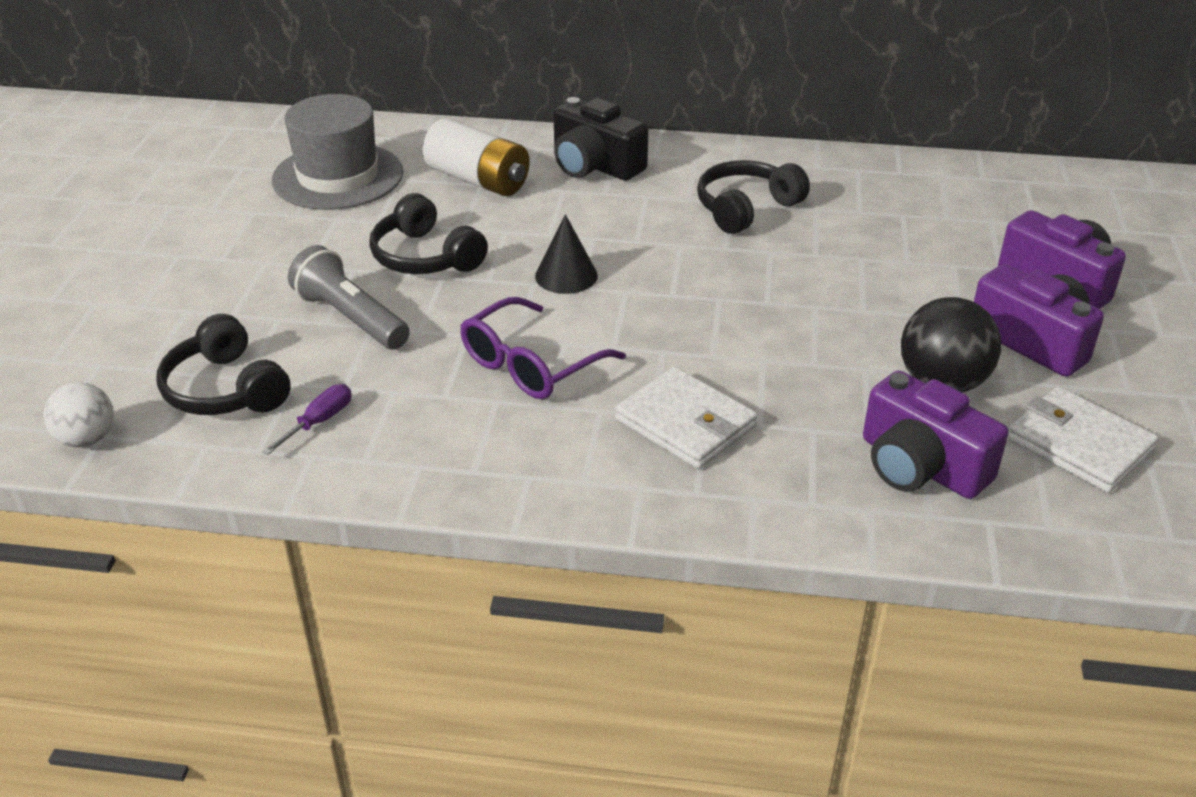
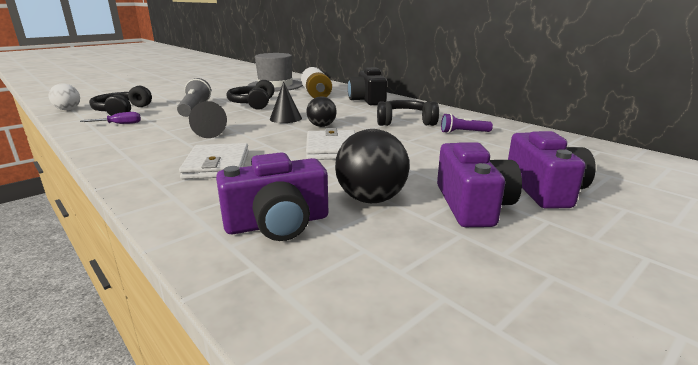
camera: 40 degrees right, 15 degrees down
purple glasses [460,297,626,399] -> black cone [189,101,227,138]
purple camera [863,370,1009,499] -> purple camera turned 105 degrees counterclockwise [216,152,328,241]
white wallet [1007,386,1159,493] -> white wallet moved to [306,128,355,160]
none -> black ball [306,96,336,127]
none -> purple flashlight [441,113,493,133]

